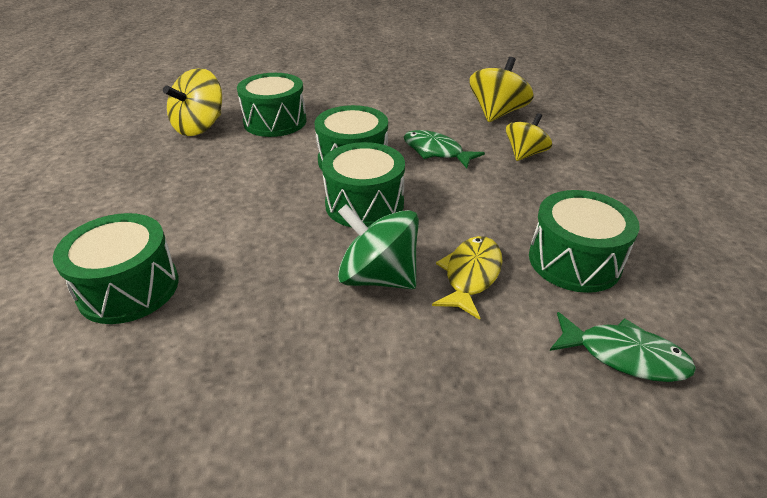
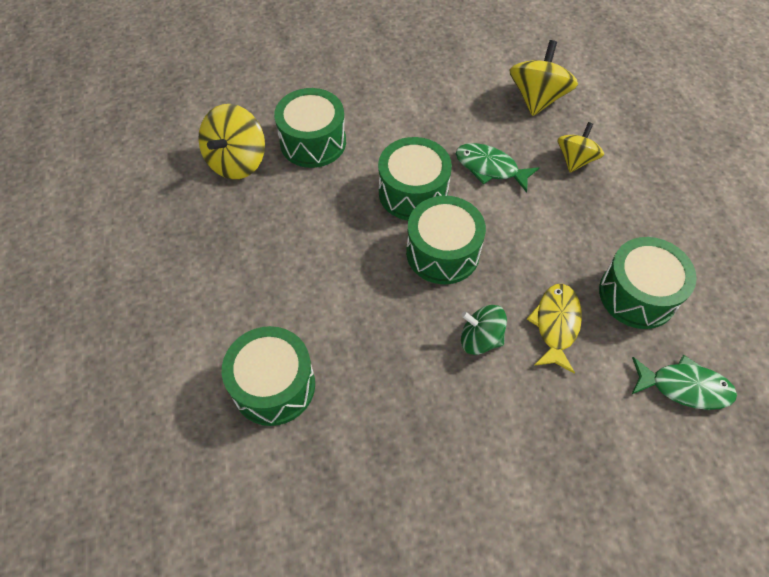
camera: 10 degrees left, 20 degrees up
green spinning top [338,204,419,289] -> green spinning top [461,305,507,355], size x0.66

